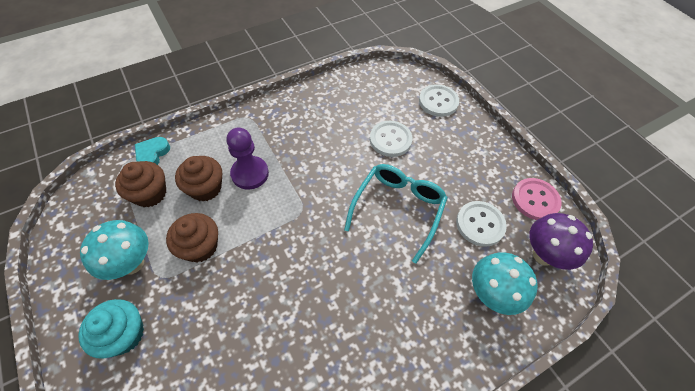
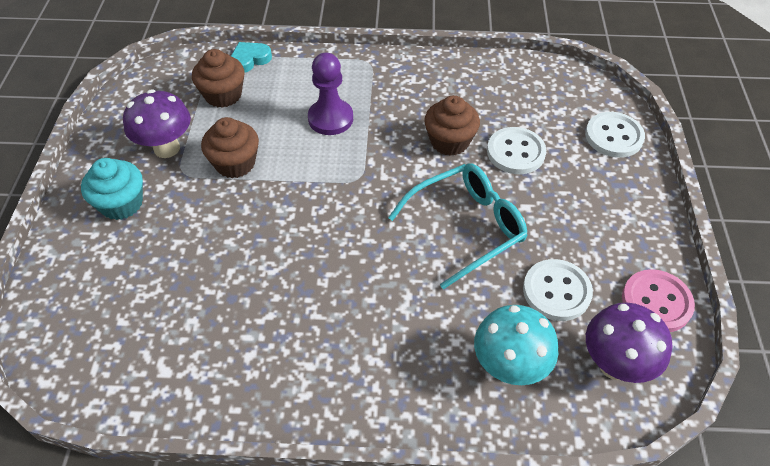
camera: 35 degrees right, 5 degrees down
turquoise mushroom [80,220,149,280] -> purple mushroom [123,89,191,158]
brown cupcake [175,156,222,202] -> brown cupcake moved to [424,95,480,156]

